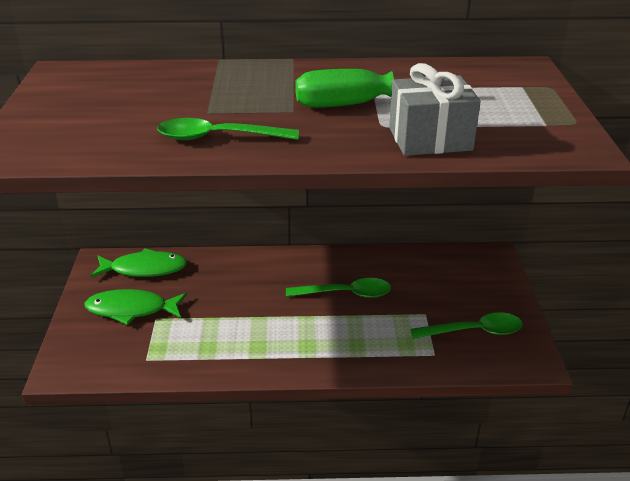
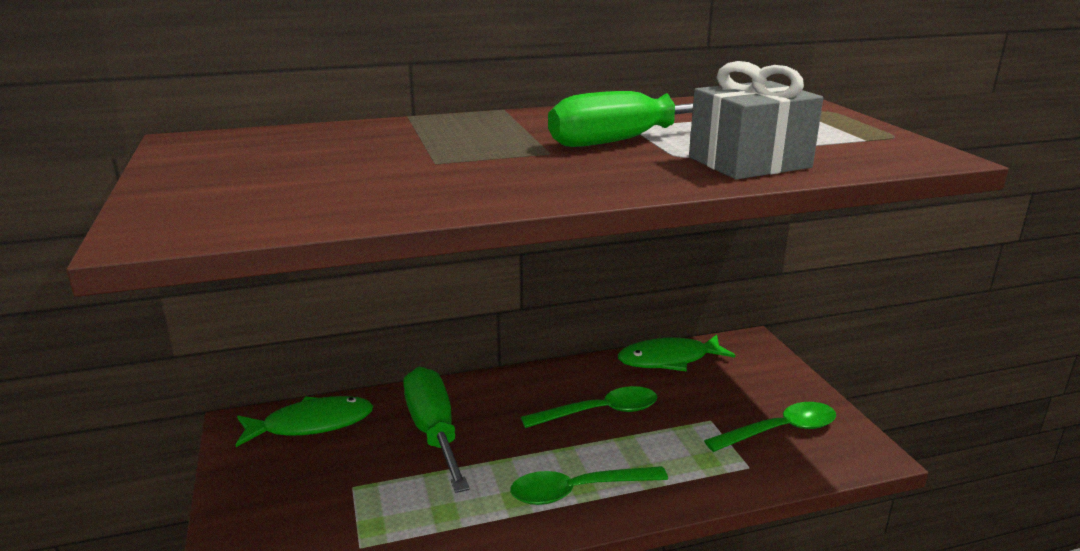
camera: 15 degrees left, 10 degrees down
green fish [84,289,187,325] -> green fish moved to [618,335,736,372]
green spoon [157,118,299,140] -> green spoon moved to [510,466,668,505]
none -> green screwdriver [403,367,470,493]

